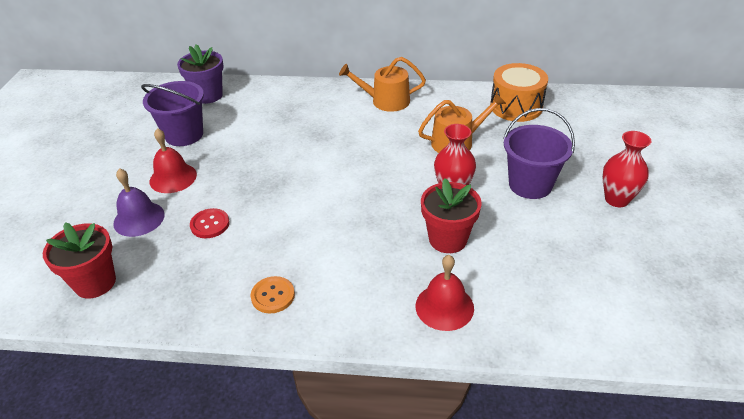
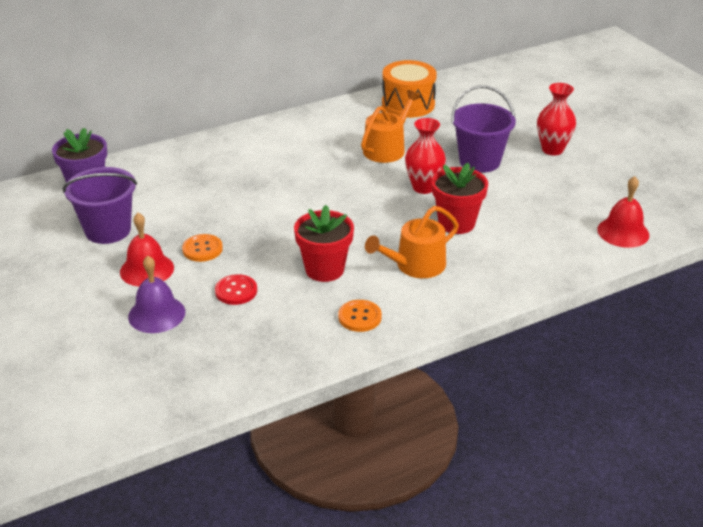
camera: 35 degrees left, 5 degrees down
red flower pot [43,222,116,298] -> red flower pot moved to [294,205,354,282]
orange watering can [339,57,426,112] -> orange watering can moved to [365,206,459,278]
red bell [416,255,474,331] -> red bell moved to [597,176,649,248]
none -> orange button [182,234,223,262]

